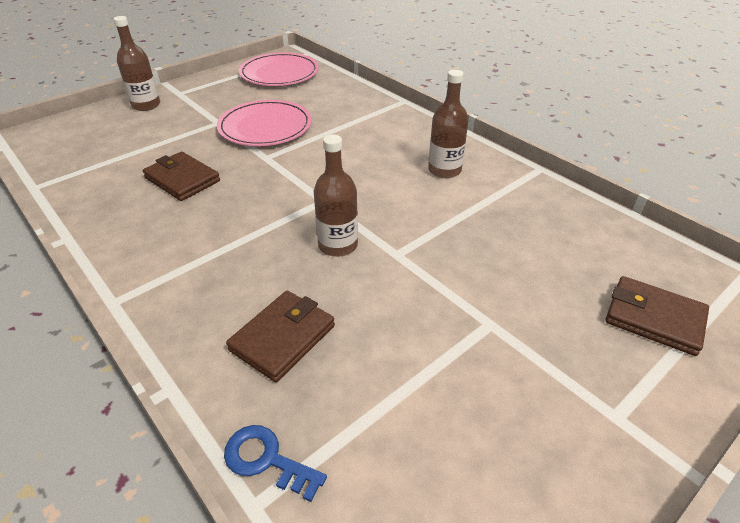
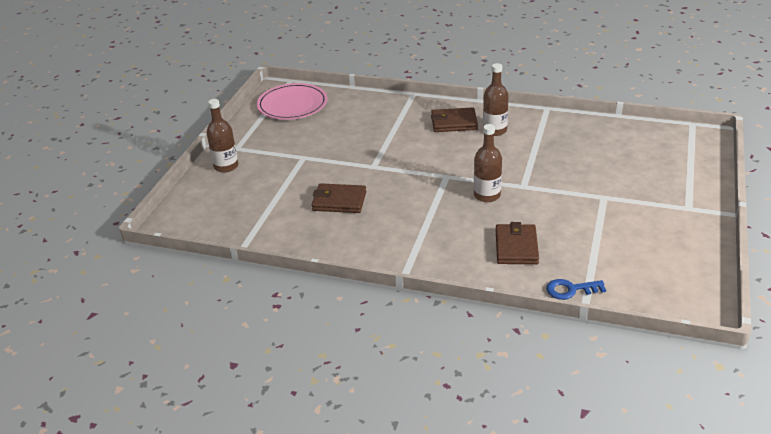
camera: 30 degrees left, 5 degrees down
pink plate [217,100,312,146] -> none
brown wallet [605,276,709,356] -> brown wallet moved to [431,107,478,132]

